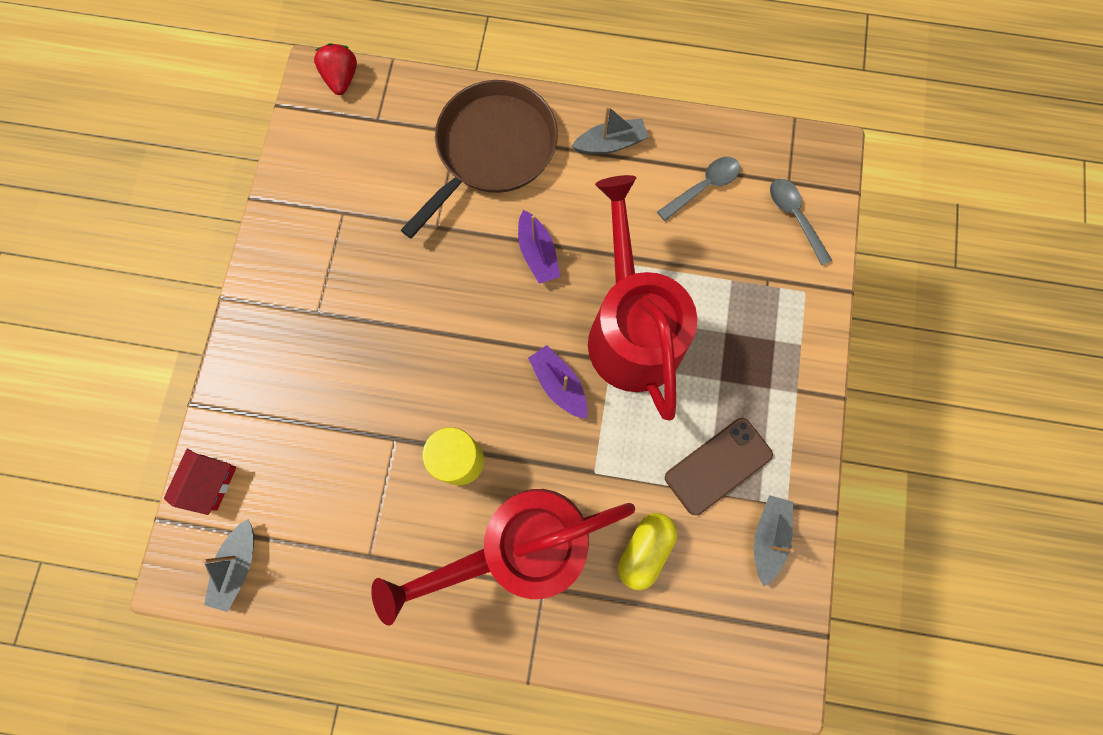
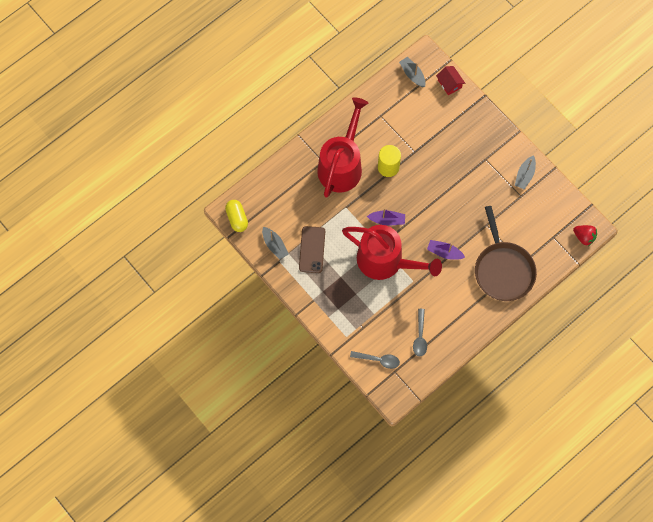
camera: 130 degrees right, 5 degrees down
grey boat [572,106,649,155] -> grey boat moved to [515,155,536,190]
yellow capsule [618,513,677,590] -> yellow capsule moved to [225,200,248,232]

